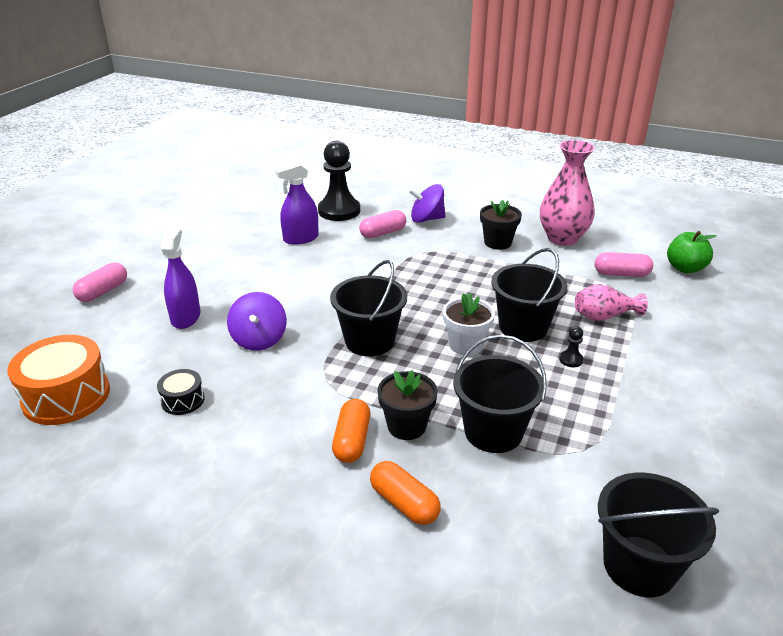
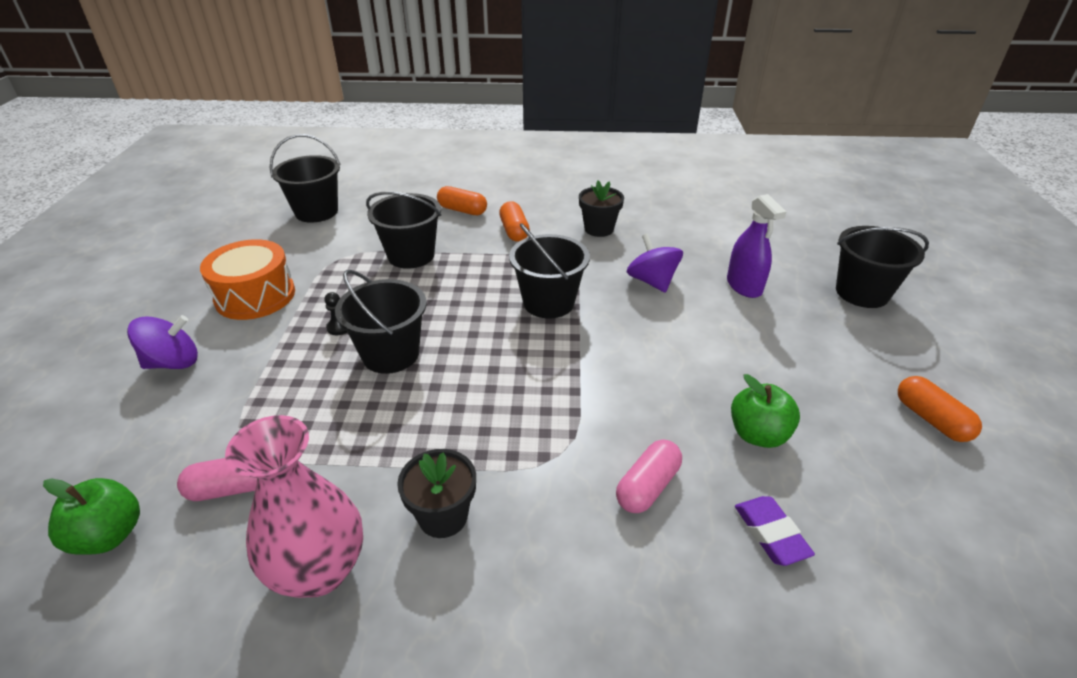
camera: 160 degrees right, 5 degrees up
orange drum [7,335,110,425] -> orange drum moved to [200,239,295,320]
pink capsule [73,263,127,302] -> black bucket [836,226,929,308]
black drum [157,369,205,415] -> none
purple spray bottle [276,163,319,245] -> green apple [731,374,800,448]
black pawn [318,141,360,221] -> purple eraser [735,496,815,566]
black flower pot [377,370,438,440] -> black flower pot moved to [579,180,624,237]
purple spinning top [409,184,446,223] -> purple spinning top moved to [127,315,198,369]
white flower pot [443,293,495,356] -> none
pink vase [575,284,648,321] -> none
none -> orange capsule [898,376,982,442]

